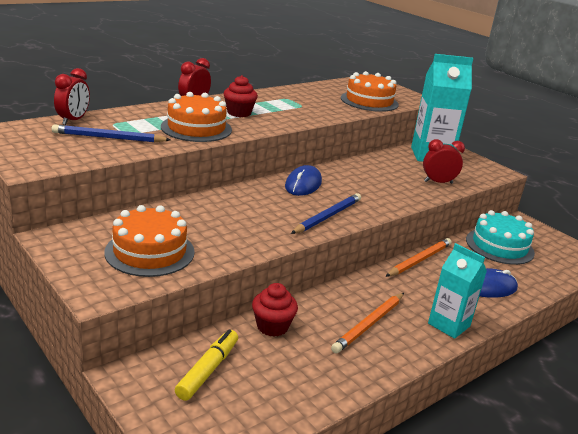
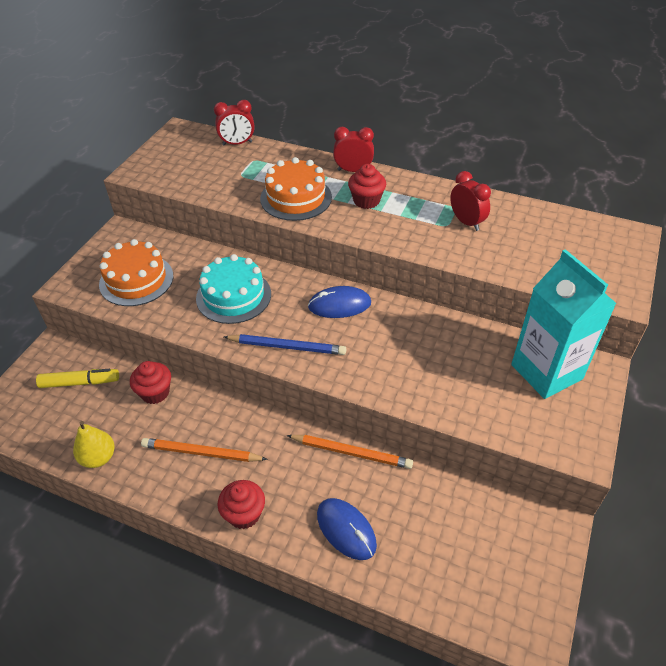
camera: 65 degrees right, 20 degrees up
blue pencil [52,124,171,142] -> none
orange cake [341,71,399,112] -> none
red clock [423,139,465,184] -> red clock moved to [450,171,491,231]
turquoise carton [428,243,487,339] -> red cupcake [218,480,265,529]
turquoise cake [466,210,535,265] -> turquoise cake moved to [196,254,271,324]
none -> yellow pear [73,421,115,468]

